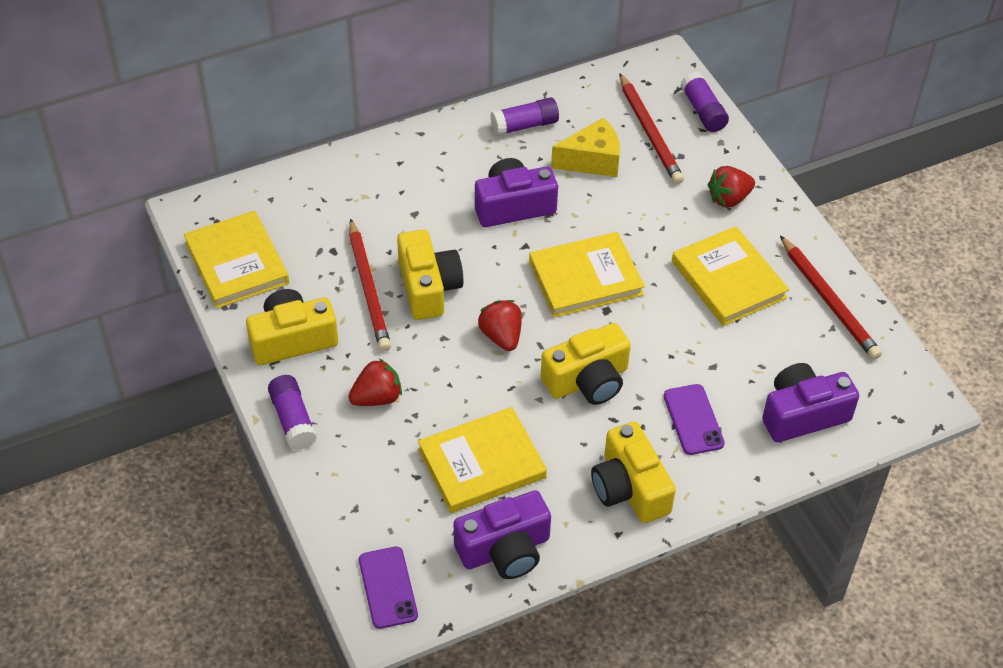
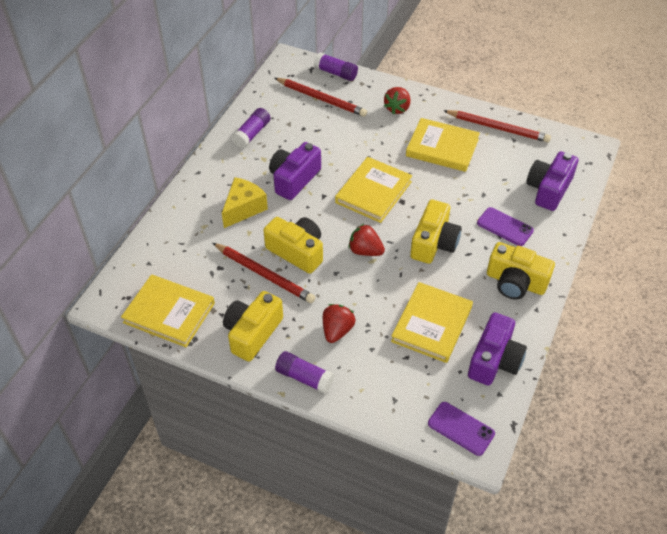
camera: 40 degrees left, 0 degrees up
yellow cheese [551,118,620,177] -> yellow cheese moved to [222,177,268,228]

